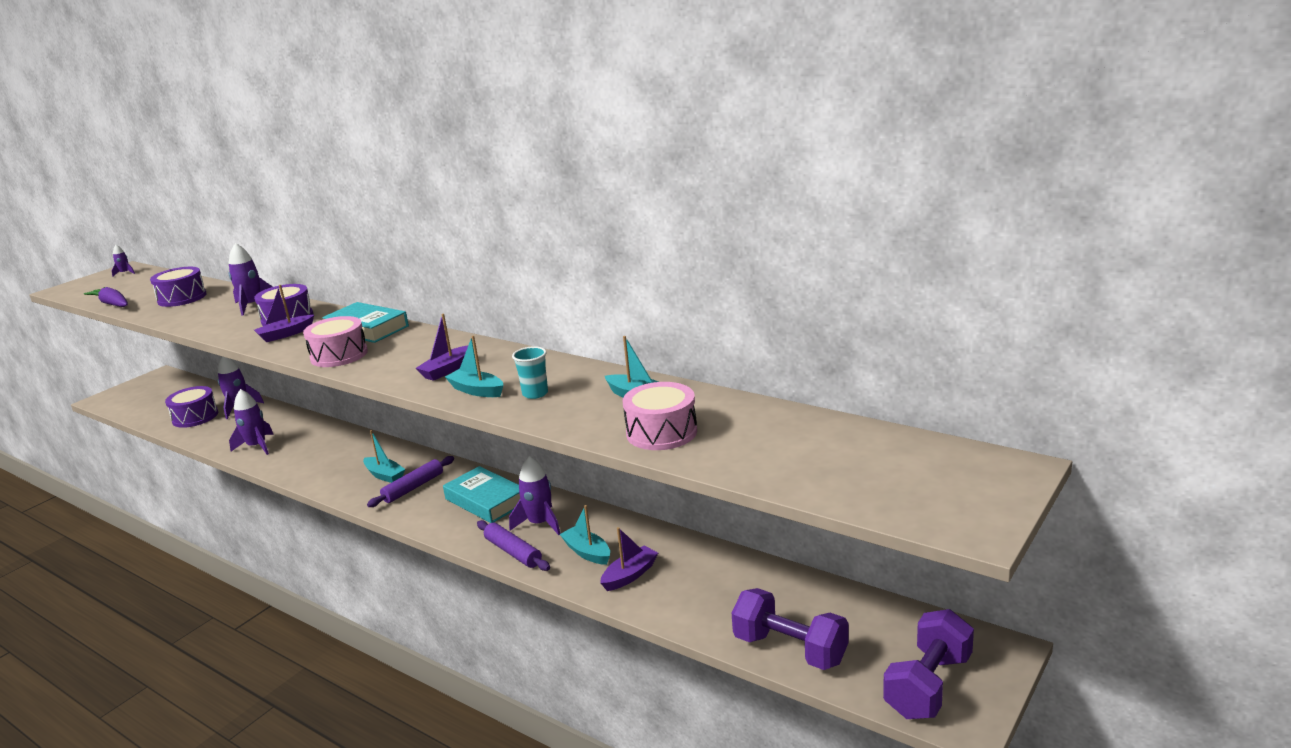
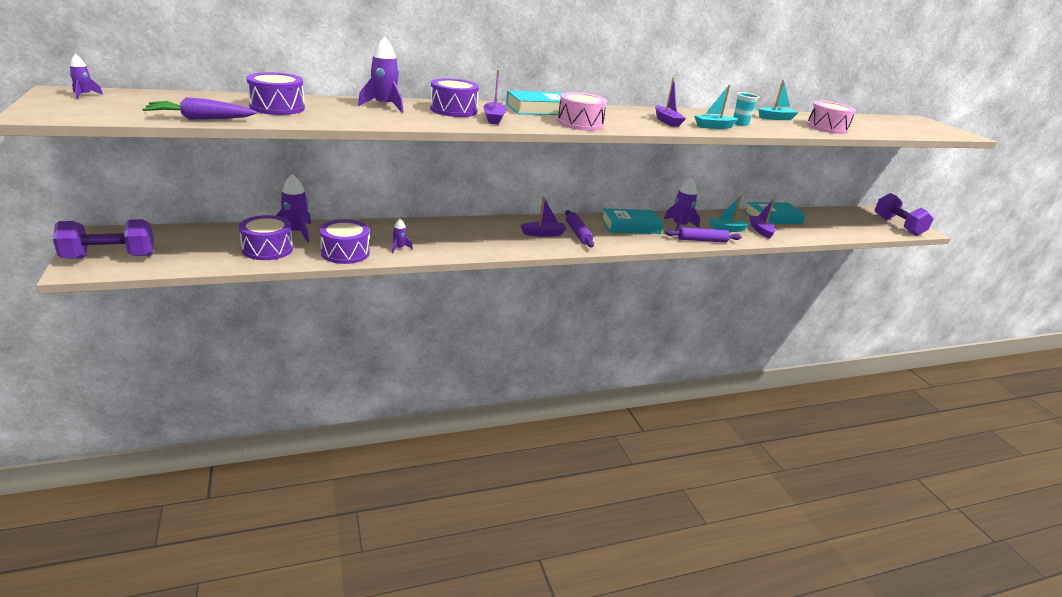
camera: 60 degrees left, 5 degrees up
purple rocket [229,389,274,455] -> purple rocket [392,218,413,253], size x0.53
turquoise boat [363,430,405,483] -> purple boat [520,196,567,237]
purple dumbbell [732,588,849,670] -> purple dumbbell moved to [53,219,154,259]
none -> purple drum [320,220,370,264]
none -> turquoise book [745,202,806,224]

